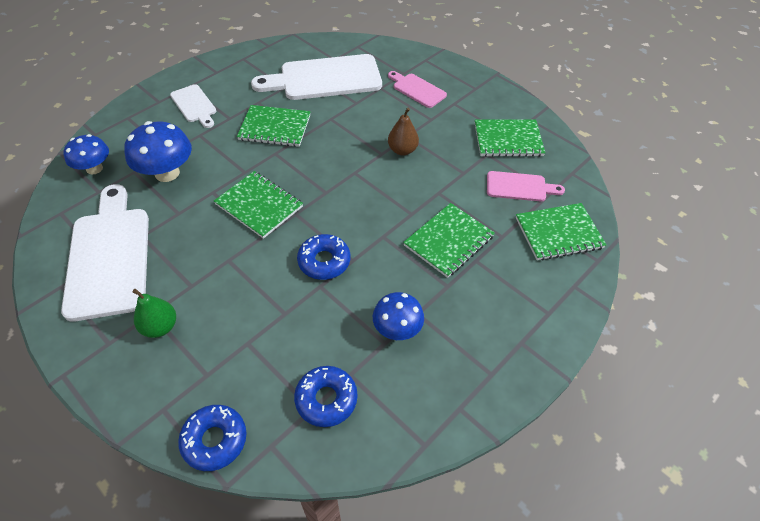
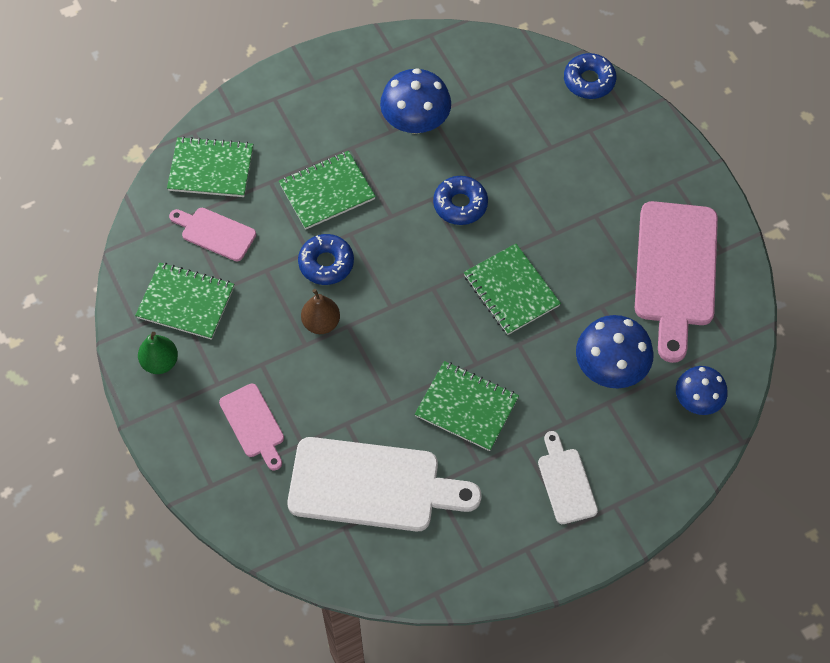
camera: 160 degrees left, 10 degrees up
white cutting board [61,184,149,322] -> pink cutting board [635,201,718,363]
green pear [132,289,176,338] -> green pear moved to [138,332,178,374]
blue donut [294,366,358,427] -> blue donut moved to [298,234,354,285]
blue mushroom [373,292,424,340] -> blue mushroom [380,68,451,134], size x1.50

